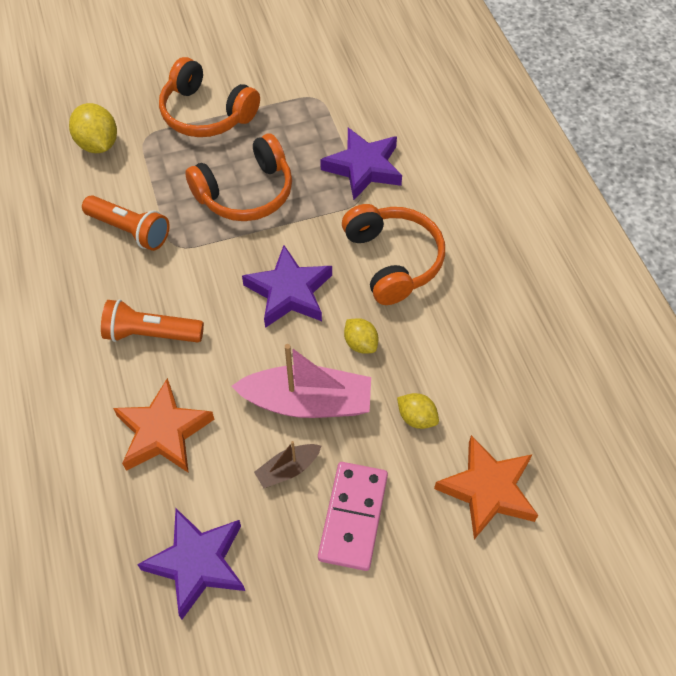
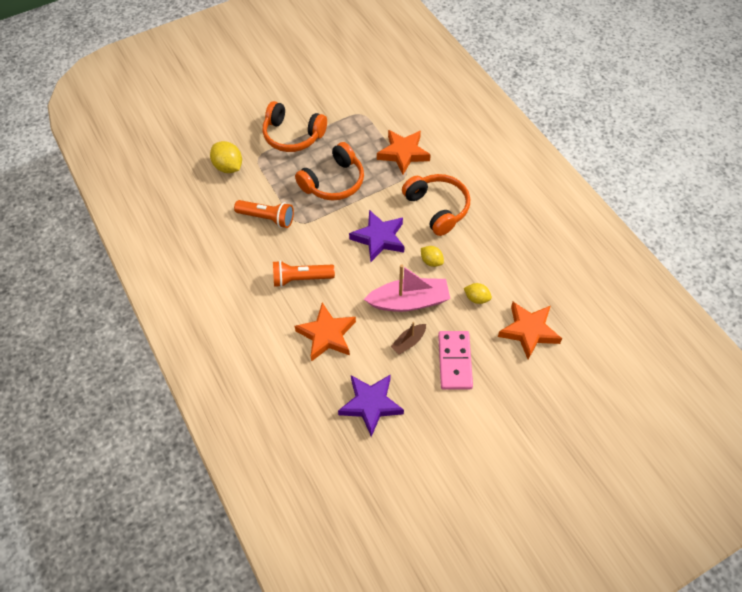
camera: 10 degrees left, 0 degrees up
purple star [320,128,402,200] -> orange star [377,130,431,175]

